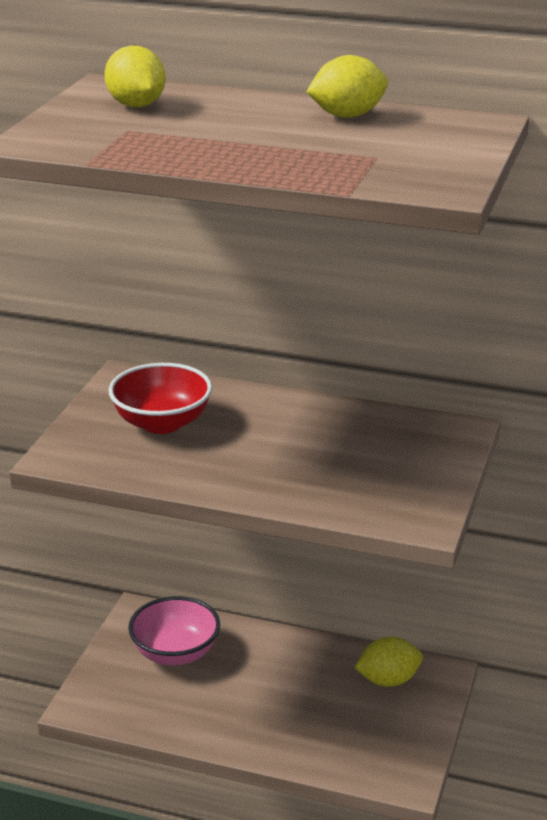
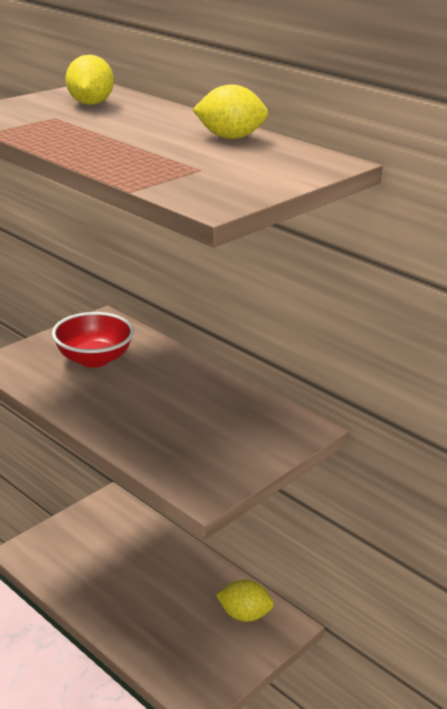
camera: 25 degrees right, 0 degrees up
pink bowl [128,596,220,665] -> none

